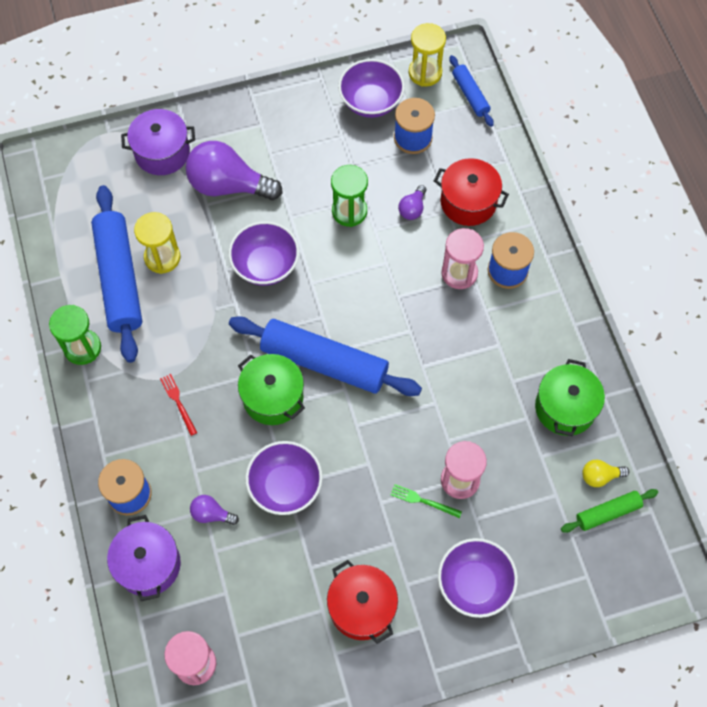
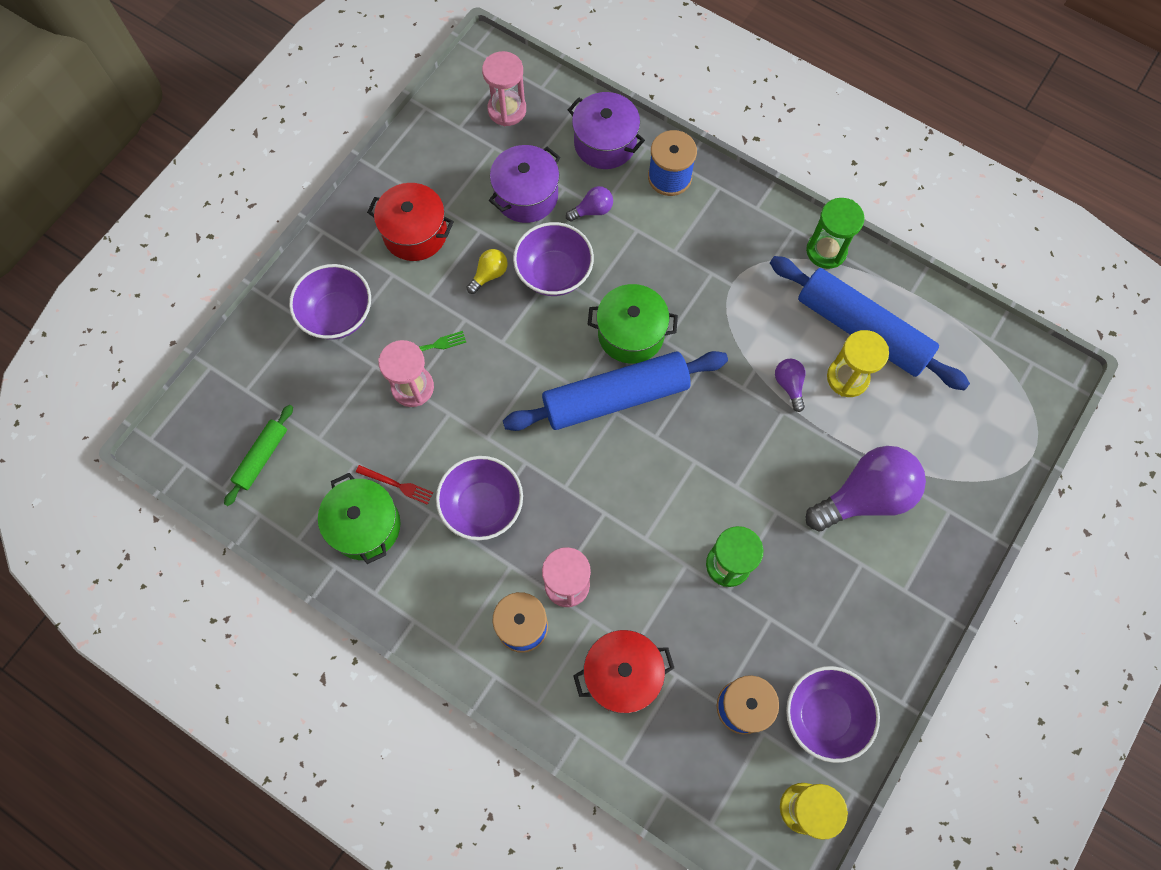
camera: 140 degrees right, 5 degrees up
purple pot [121,109,195,175] -> purple pot moved to [489,145,560,223]
red fork [160,374,197,436] -> red fork moved to [356,465,433,505]
purple bowl [229,221,299,286] -> purple bowl moved to [436,456,523,540]
purple light bulb [398,185,426,220] -> purple light bulb moved to [775,358,805,412]
blue rolling pin [450,55,494,127] -> none
yellow light bulb [582,460,629,487] -> yellow light bulb moved to [466,249,508,294]

